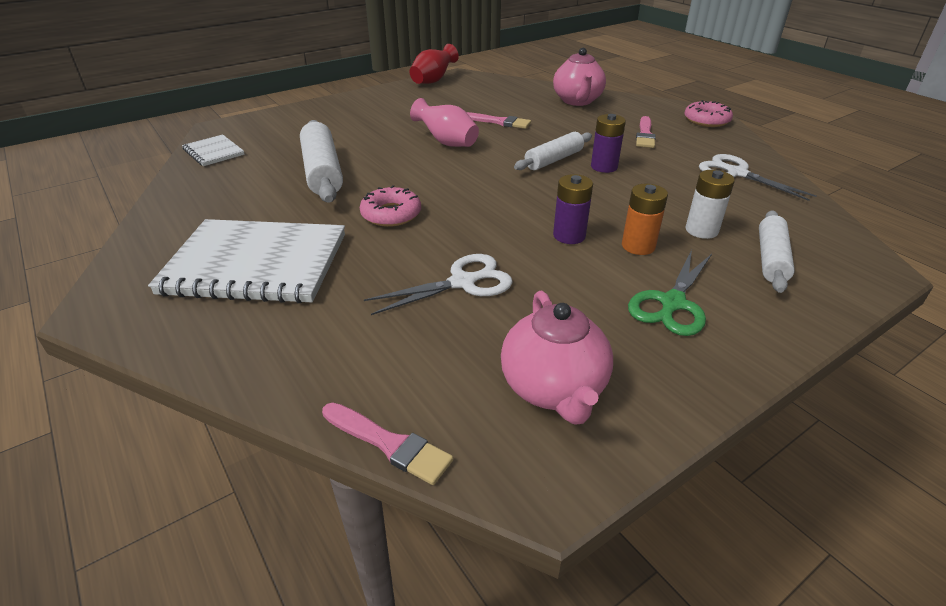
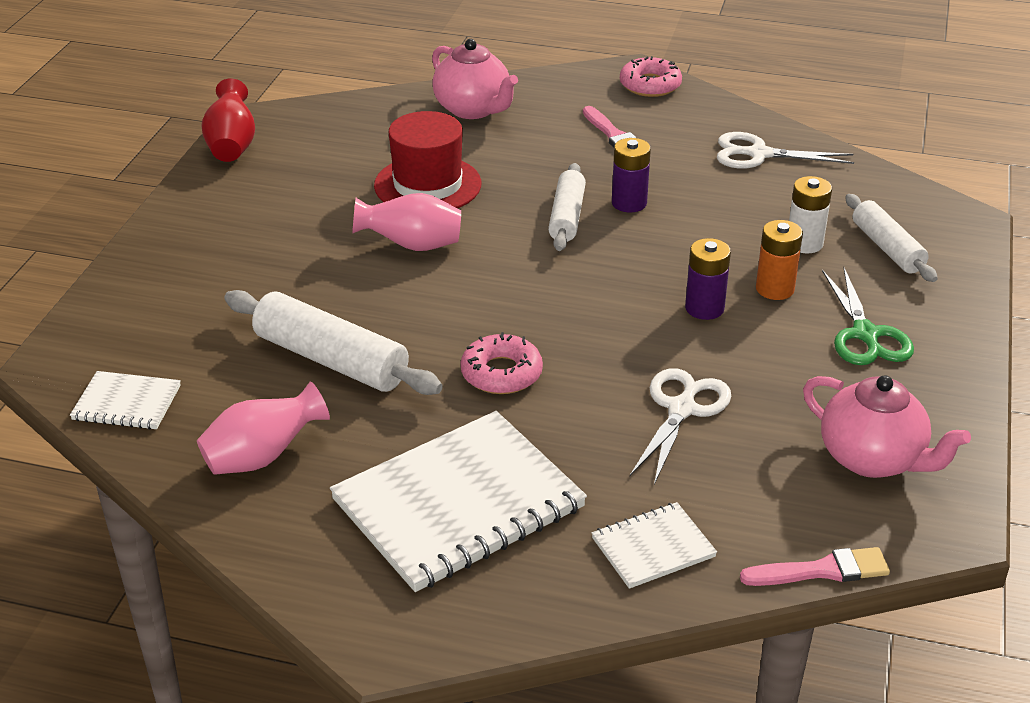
camera: 40 degrees left, 0 degrees up
pink brush [466,112,531,129] -> red hat [374,111,482,208]
none -> pink vase [197,382,330,475]
none -> white notebook [592,502,717,589]

